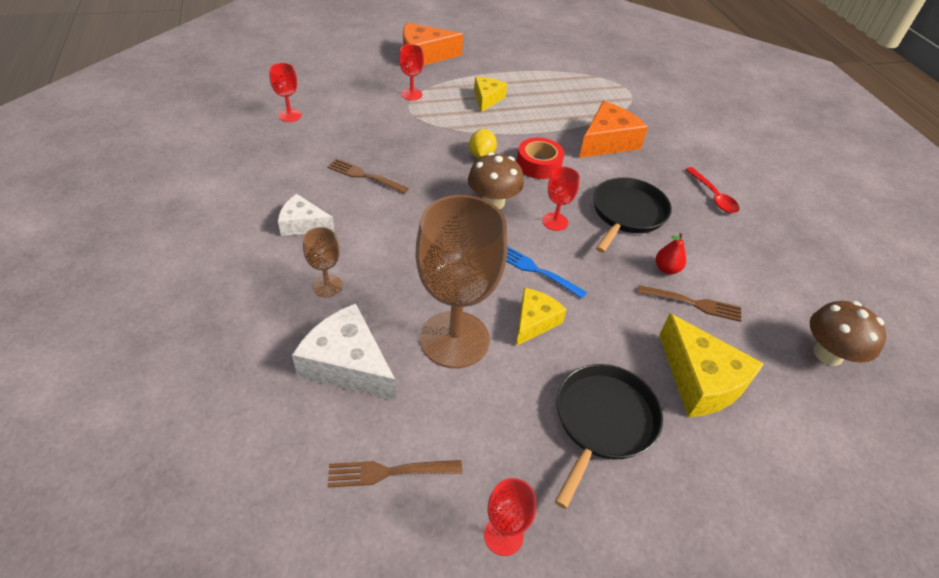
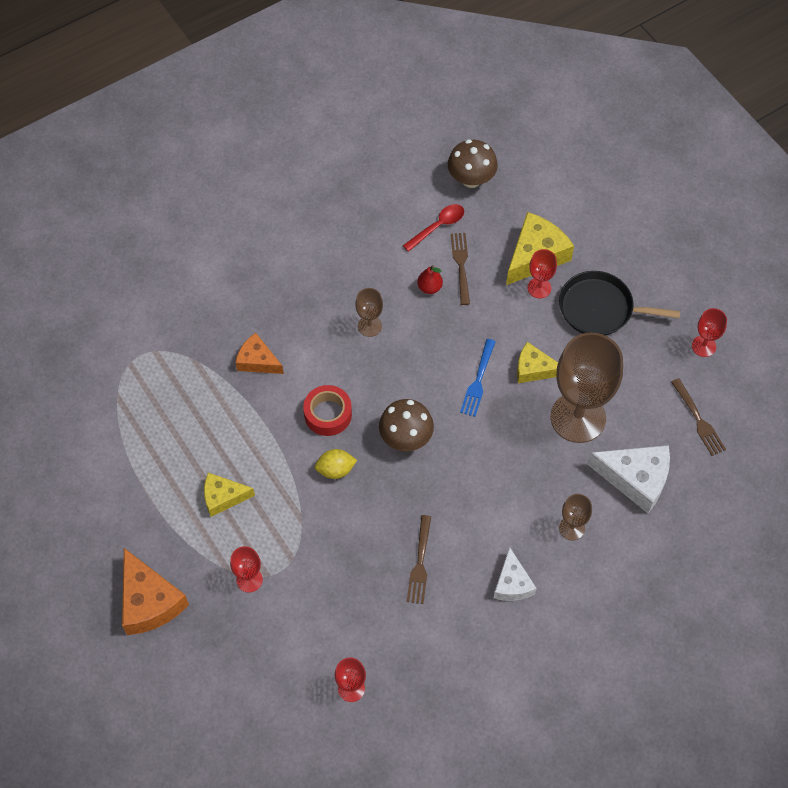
camera: 105 degrees left, 15 degrees up
white cheese [292,303,396,401] -> white cheese turned 90 degrees counterclockwise [588,445,670,513]
red goblet [542,167,580,231] -> red goblet moved to [528,249,557,298]
orange cheese [579,101,648,158] -> orange cheese [235,333,284,374], size x0.62
black pan [593,177,672,253] -> brown goblet [355,288,383,337]
red spoon [685,167,740,213] -> red spoon moved to [403,204,464,252]

